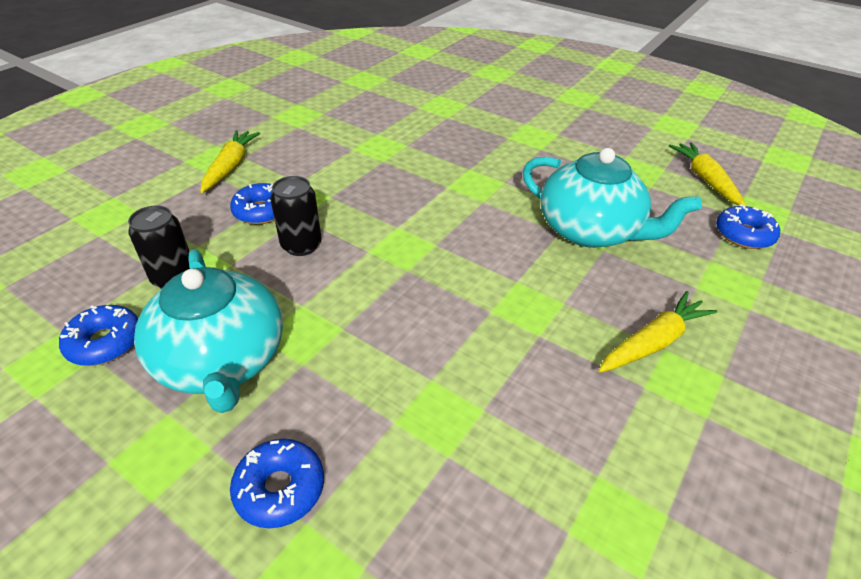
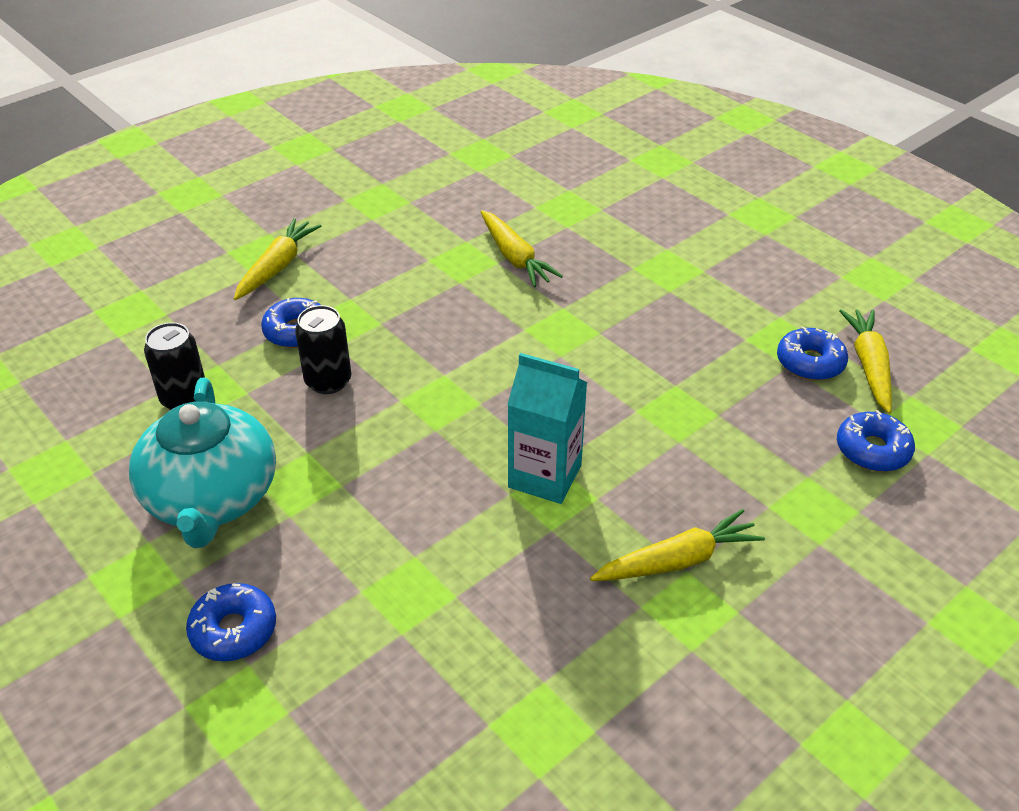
camera: 15 degrees right, 0 degrees up
blue donut [59,305,138,366] -> blue donut moved to [777,326,848,381]
turquoise teapot [523,148,702,248] -> none
none -> yellow carrot [481,210,563,287]
none -> turquoise carton [507,353,587,504]

